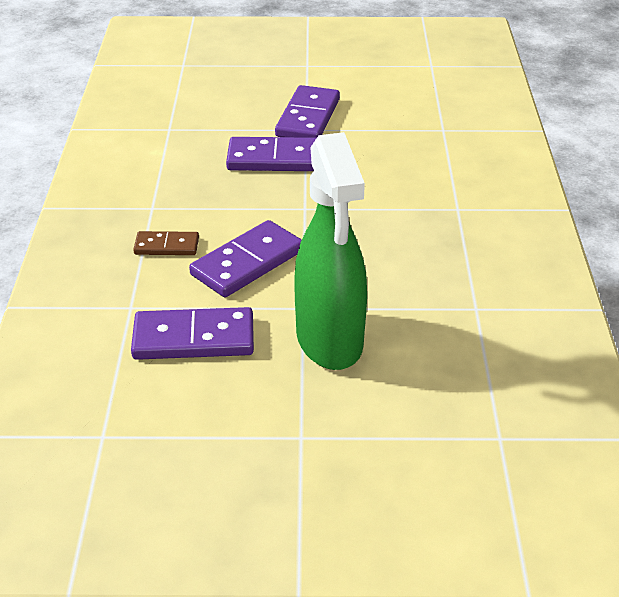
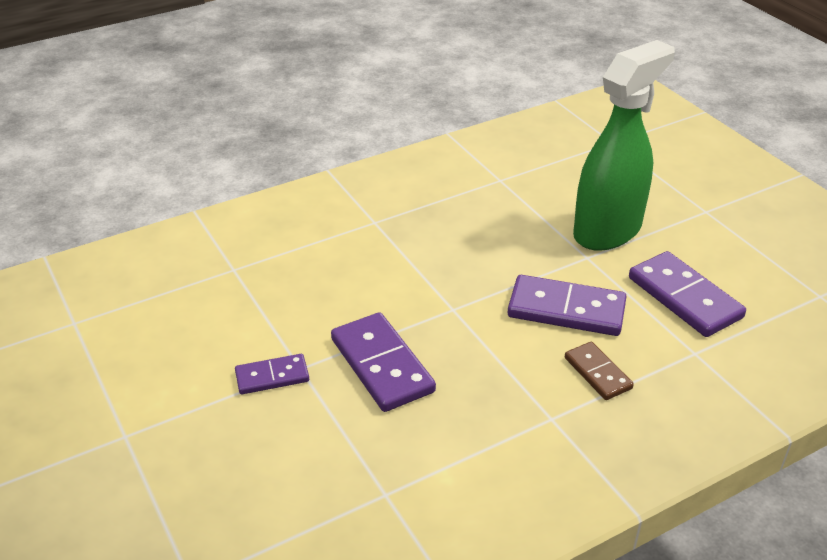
camera: 120 degrees left, 0 degrees up
purple domino [275,85,340,138] -> purple domino [235,354,309,394], size x0.58

